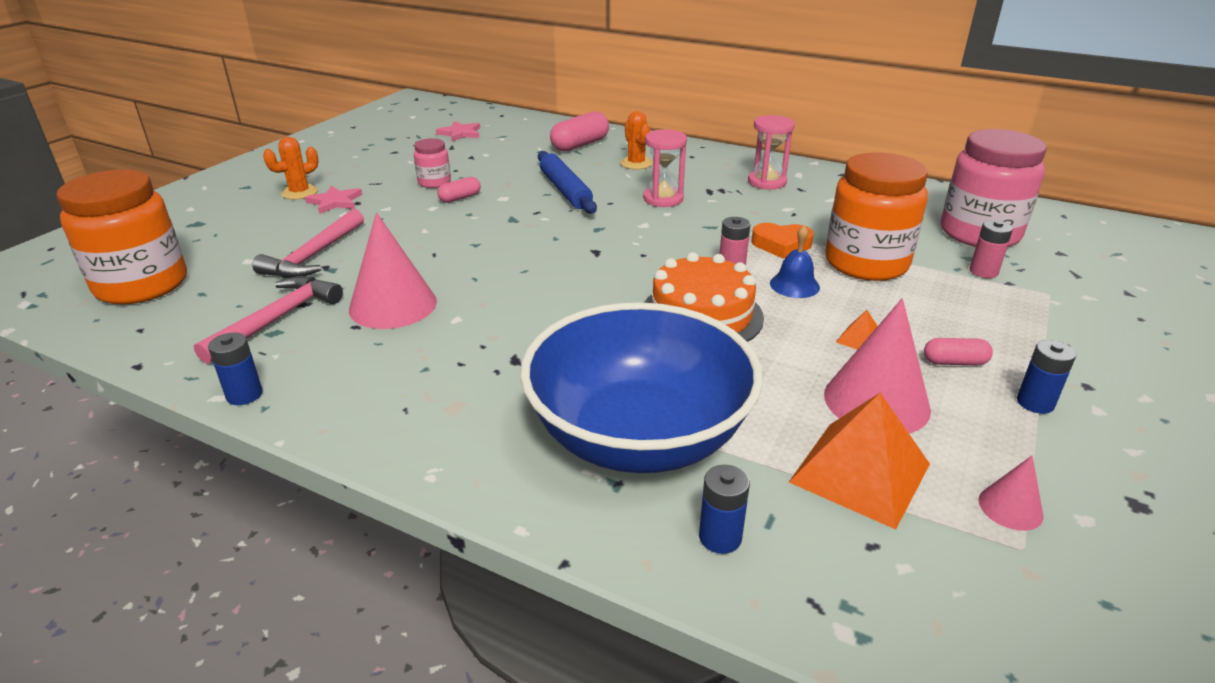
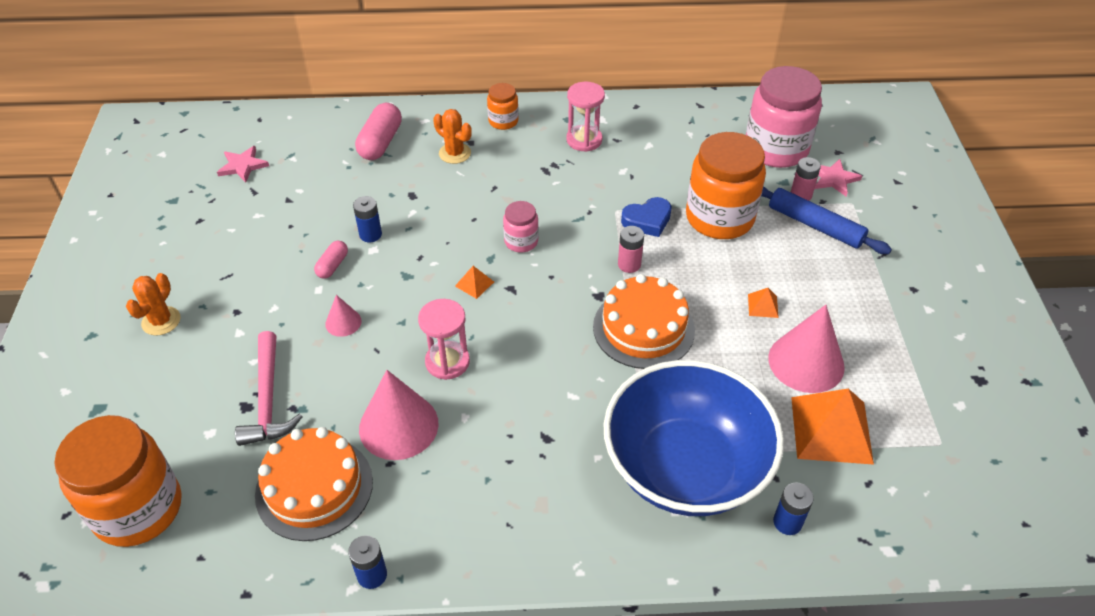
camera: 30 degrees left, 15 degrees up
pink hammer [194,276,343,364] -> orange cake [255,427,373,541]
pink star [305,185,362,214] -> pink star moved to [815,159,862,196]
pink jar [414,138,451,188] -> pink jar moved to [503,201,539,253]
blue rolling pin [538,151,597,214] -> blue rolling pin moved to [762,186,892,254]
pink hourglass [643,129,687,207] -> pink hourglass moved to [418,299,470,380]
orange heart [751,223,814,259] -> blue heart [621,197,672,237]
blue bell [770,226,820,298] -> none
pink capsule [924,338,993,365] -> none
pink cone [978,456,1044,531] -> pink cone moved to [325,295,362,337]
blue battery [1017,340,1076,414] -> blue battery moved to [353,196,382,242]
none -> orange pyramid [455,266,494,299]
none -> orange jar [487,83,519,130]

